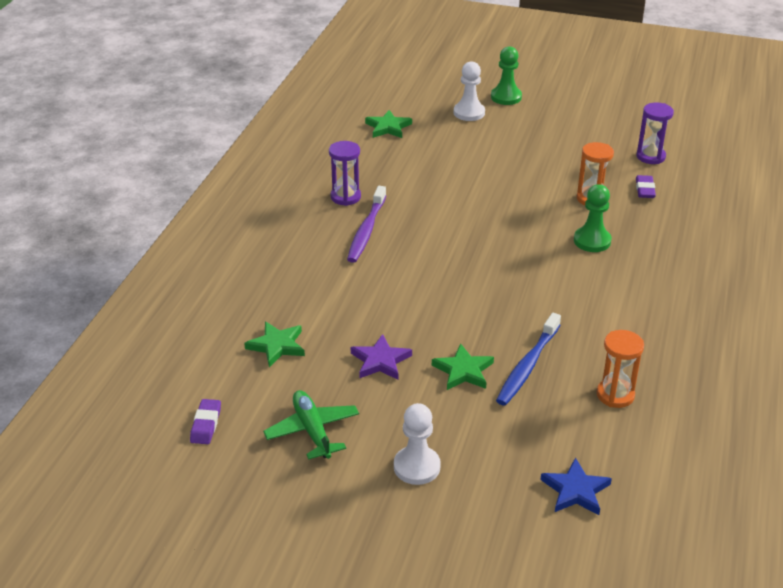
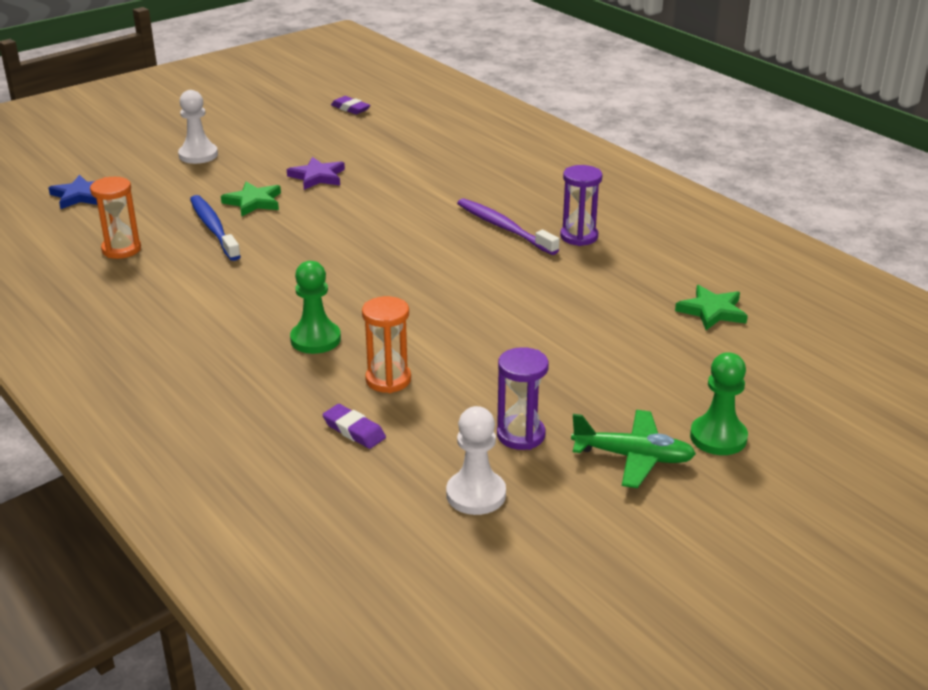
camera: 125 degrees right, 5 degrees down
green star [244,321,305,367] -> none
green plane [263,390,359,460] -> green plane moved to [571,410,696,488]
white pawn [454,61,485,121] -> white pawn moved to [446,406,506,515]
purple hourglass [636,102,674,164] -> purple hourglass moved to [497,347,549,450]

